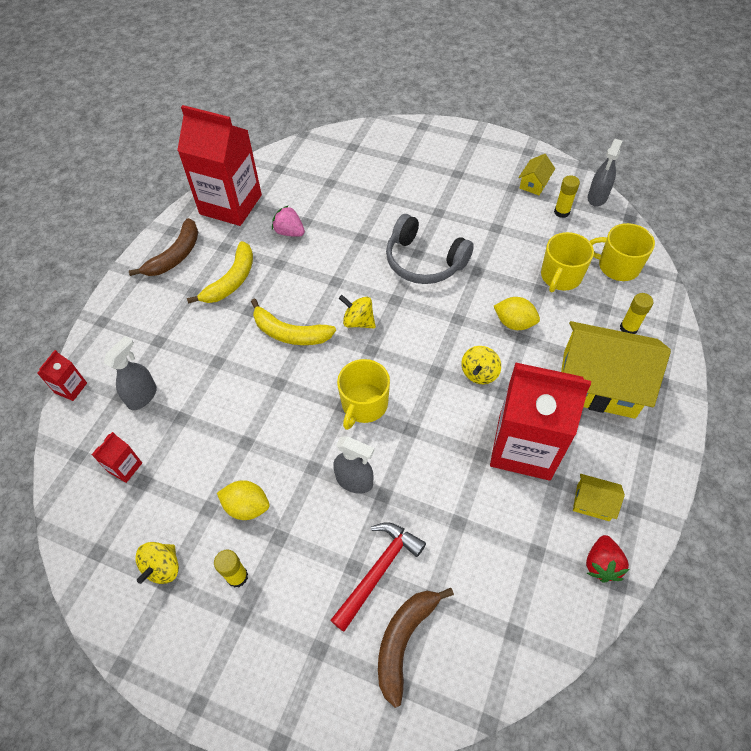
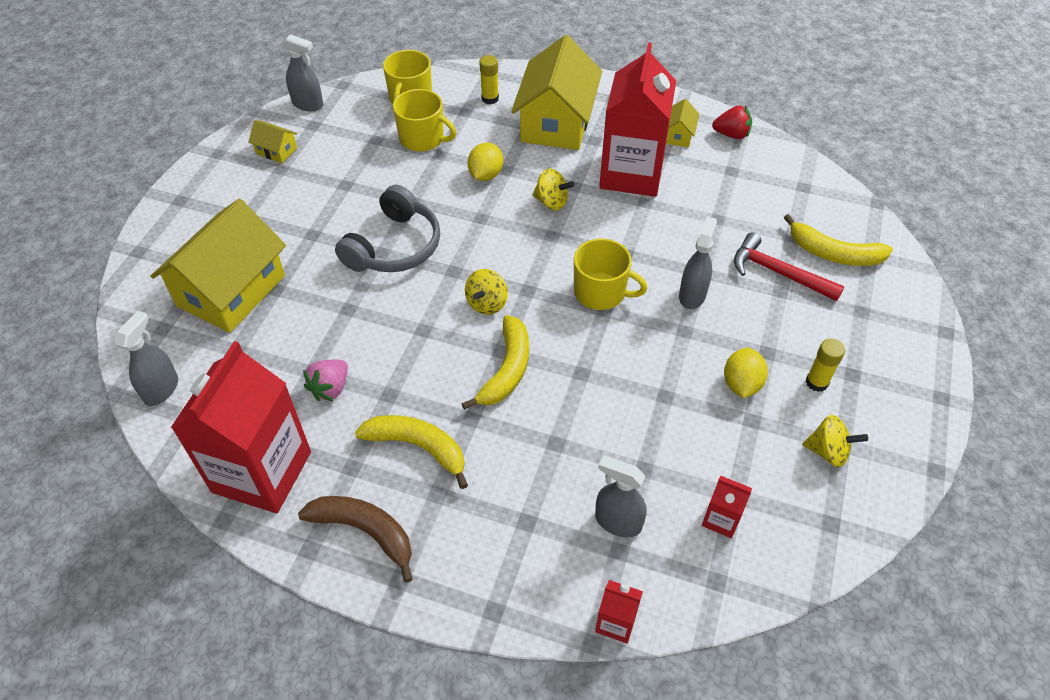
camera: 95 degrees left, 5 degrees down
brown banana [378,588,454,708] -> yellow banana [784,214,893,266]
yellow glue stick [554,175,580,218] -> none
none -> grey spray bottle [115,311,178,406]
none -> yellow house [151,199,286,333]

